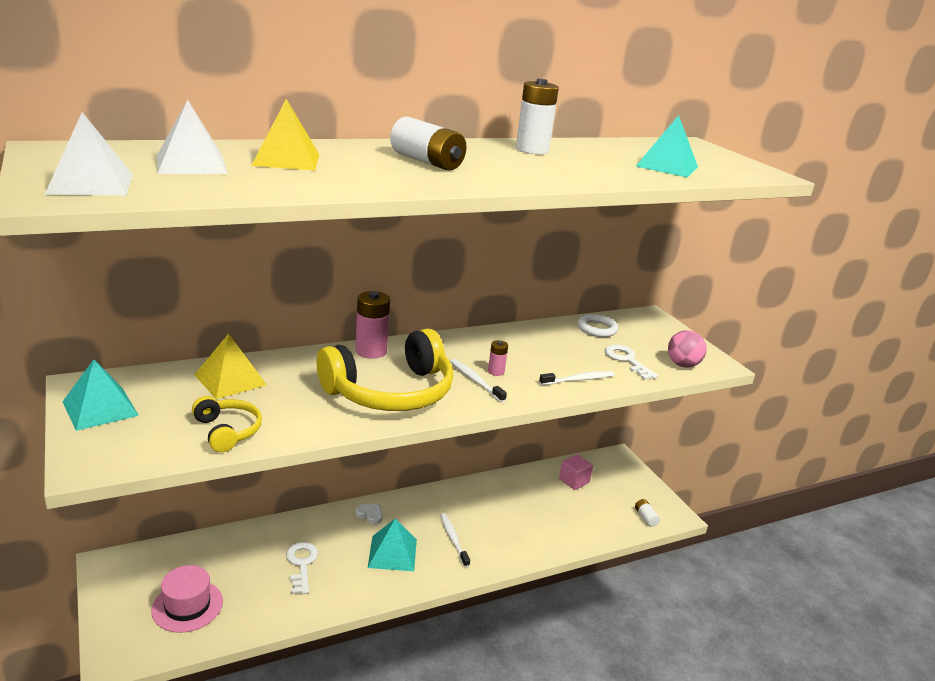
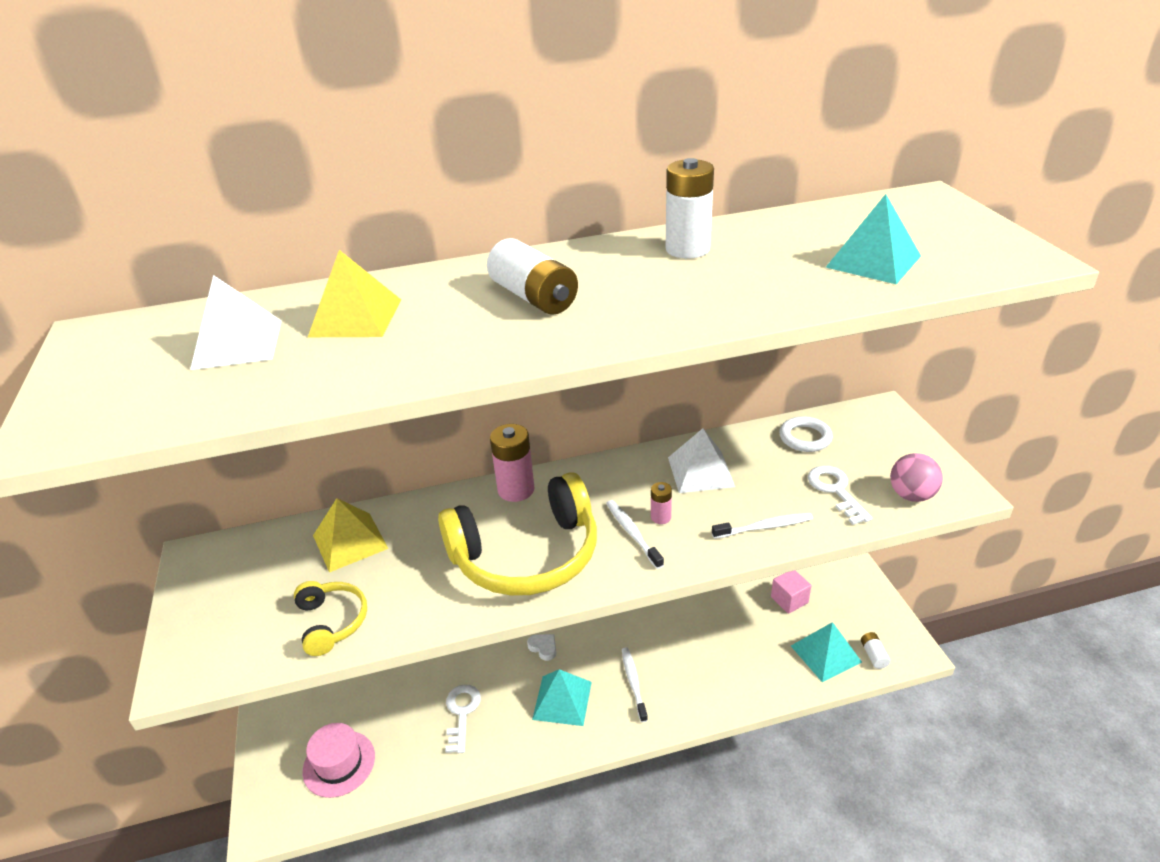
camera: 15 degrees right, 10 degrees up
white pyramid [45,112,133,196] -> white pyramid moved to [668,428,735,493]
turquoise pyramid [63,359,139,431] -> turquoise pyramid moved to [791,622,862,682]

